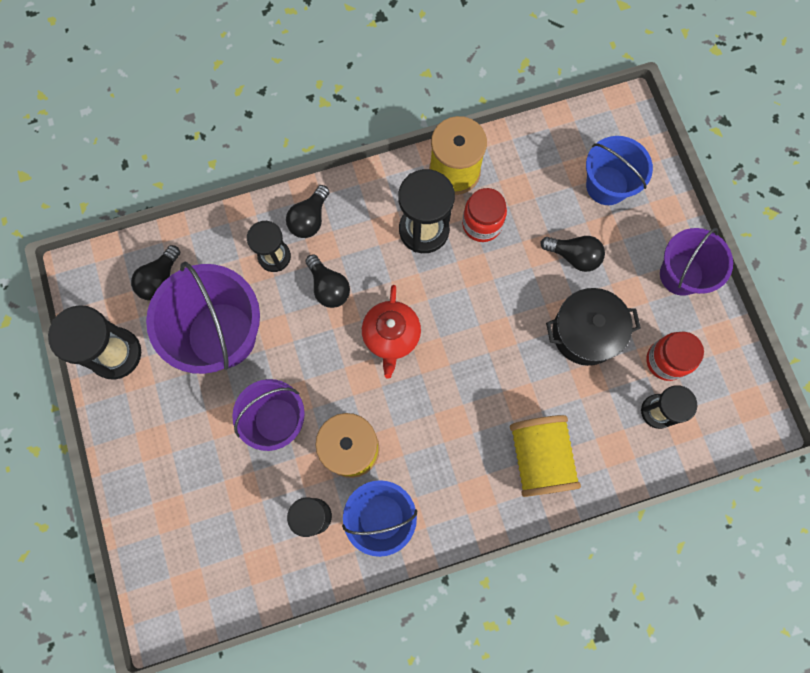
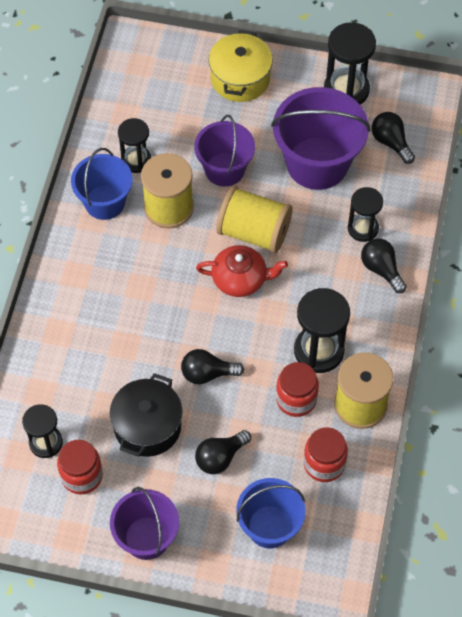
camera: 120 degrees right, 15 degrees down
black light bulb [305,254,350,308] -> black light bulb moved to [181,349,244,384]
red teapot [362,285,421,379] -> red teapot turned 150 degrees clockwise [196,245,288,297]
yellow spool [510,415,581,497] -> yellow spool moved to [216,186,293,253]
none -> yellow pot [209,30,273,102]
none -> red jar [304,427,348,482]

